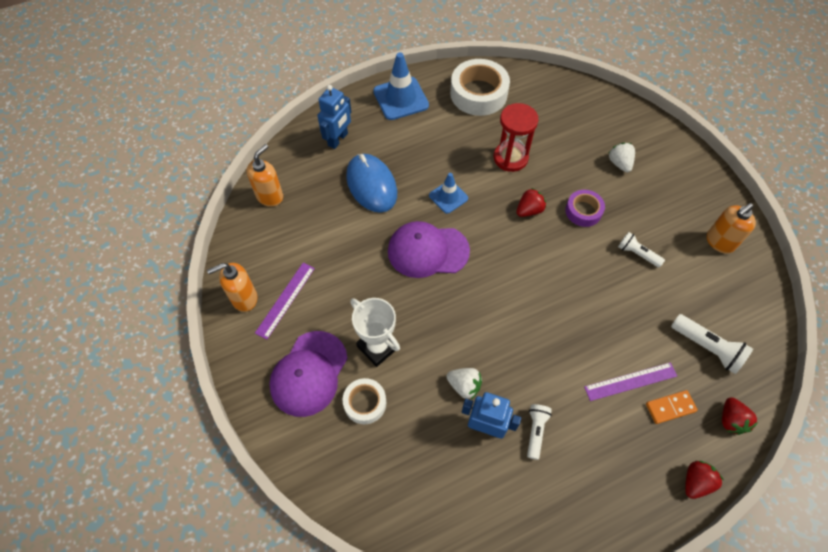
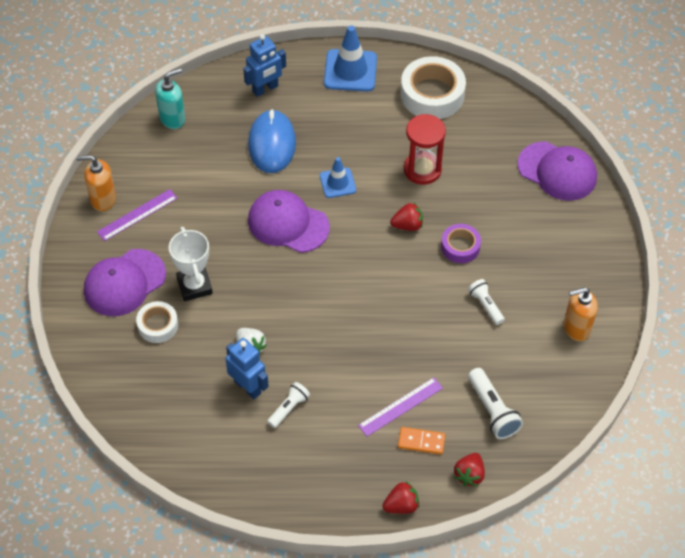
camera: 25 degrees right, 5 degrees down
orange soap dispenser [247,144,283,207] -> turquoise soap dispenser [155,68,185,129]
purple ruler [584,362,677,401] -> purple ruler turned 45 degrees counterclockwise [358,377,443,436]
white strawberry [609,143,635,172] -> none
none -> purple cap [517,141,597,201]

